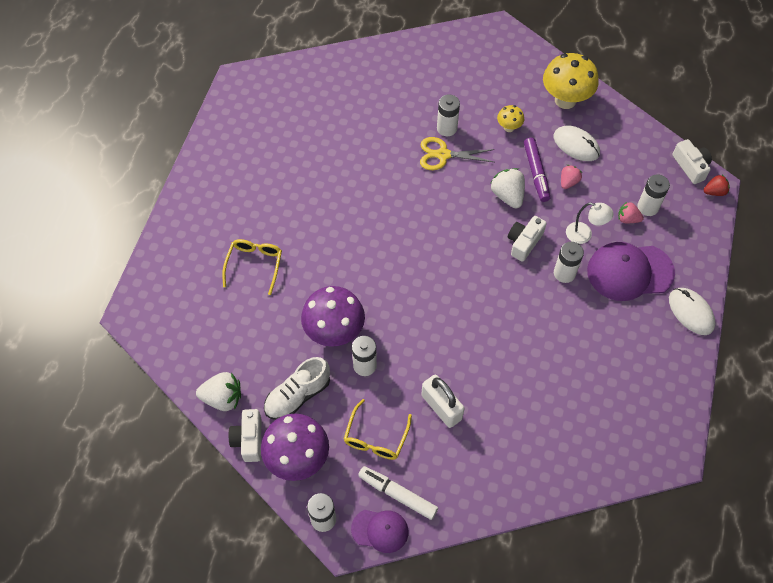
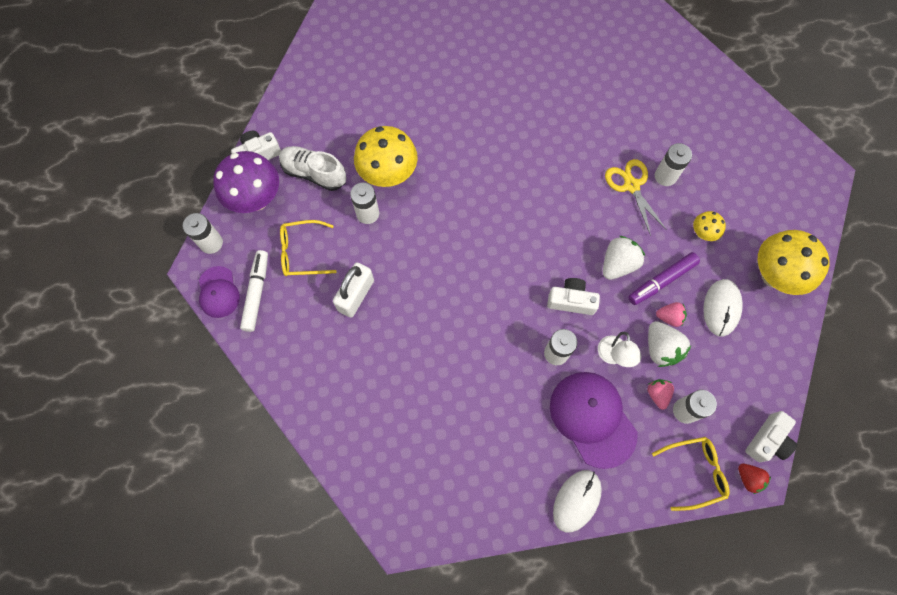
camera: 65 degrees right, 10 degrees up
white strawberry [196,372,241,411] -> white strawberry moved to [648,321,692,367]
yellow glasses [222,239,282,295] -> yellow glasses moved to [652,437,730,511]
purple mushroom [301,286,365,347] -> yellow mushroom [354,126,418,187]

